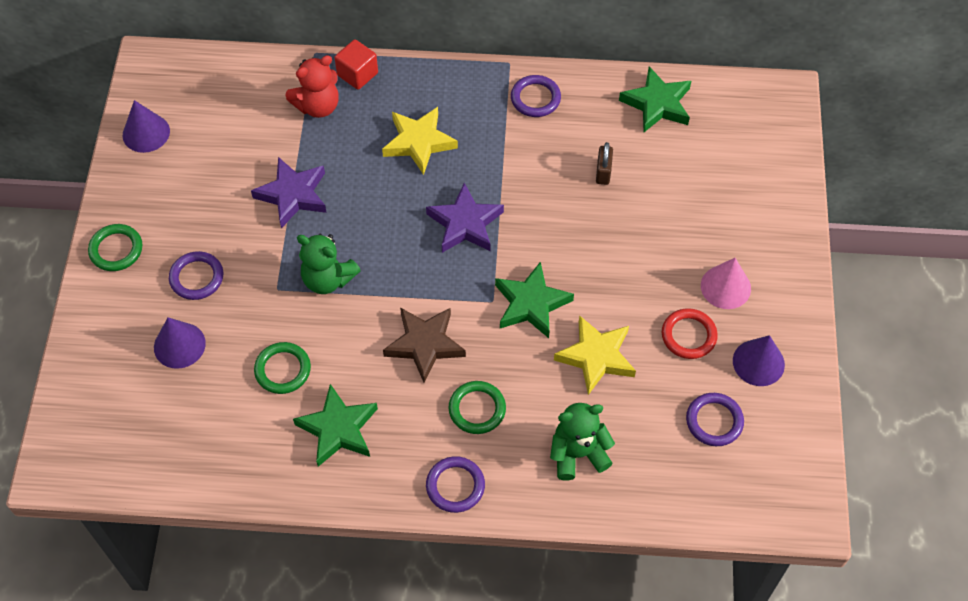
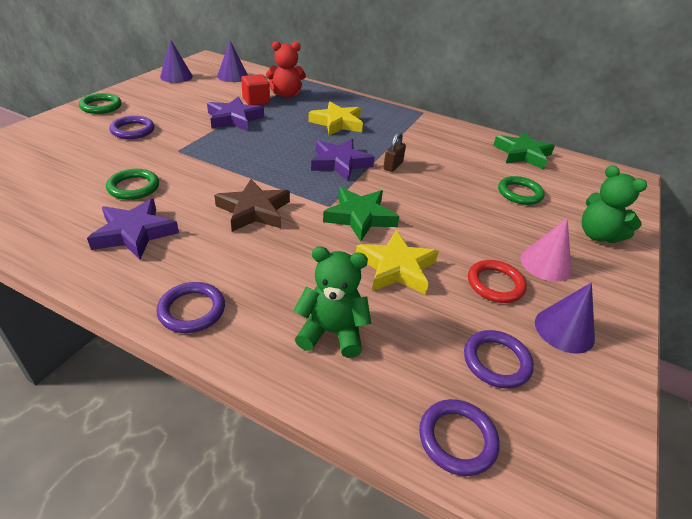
camera: 20 degrees right, 20 degrees down
purple cone [154,318,206,369] -> purple cone moved to [217,41,248,82]
green star [293,384,378,467] -> purple star [87,198,179,259]
green teddy bear [297,233,361,294] -> green teddy bear moved to [582,165,647,243]
red cube [334,39,378,90] -> red cube moved to [241,74,270,105]
green ring [448,381,506,434] -> green ring moved to [498,176,545,205]
purple ring [511,75,561,117] -> purple ring moved to [419,399,500,476]
brown padlock [596,142,613,185] -> brown padlock moved to [383,132,406,172]

